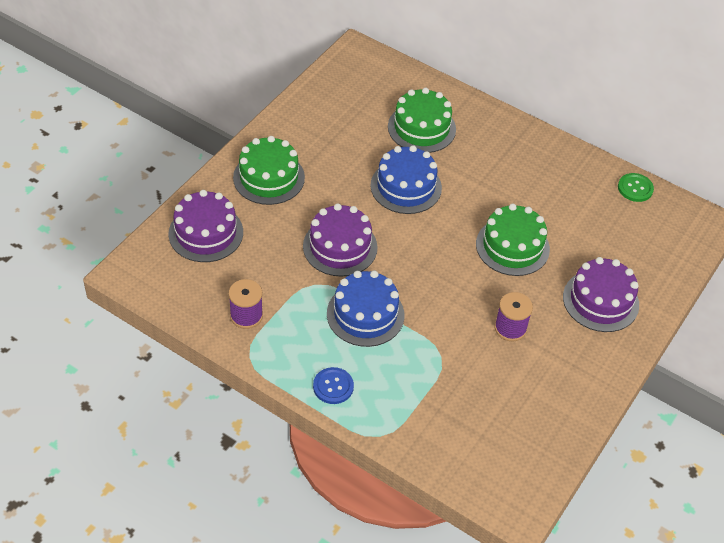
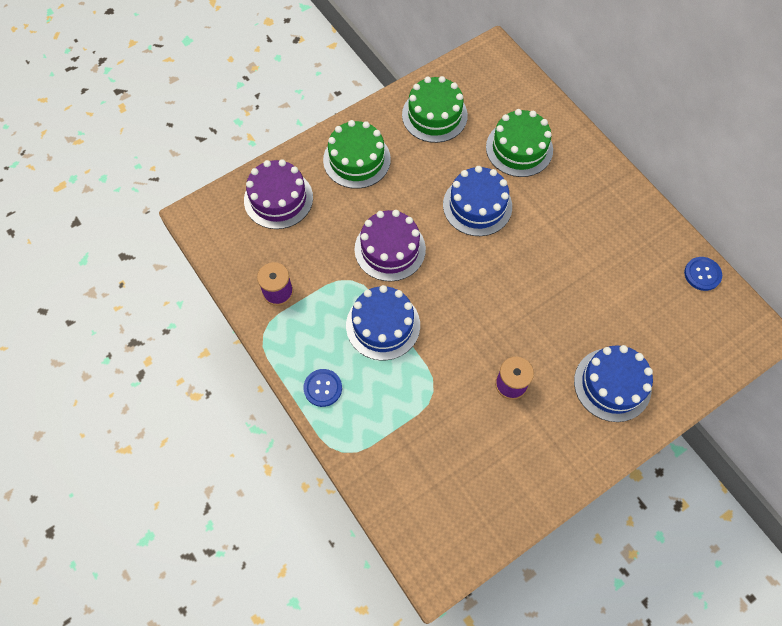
camera: 25 degrees right, 15 degrees up
green cake [476,204,550,276] -> green cake moved to [402,76,468,143]
purple cake [563,257,639,332] -> blue cake [574,345,653,422]
green button [618,173,654,202] -> blue button [684,257,722,291]

